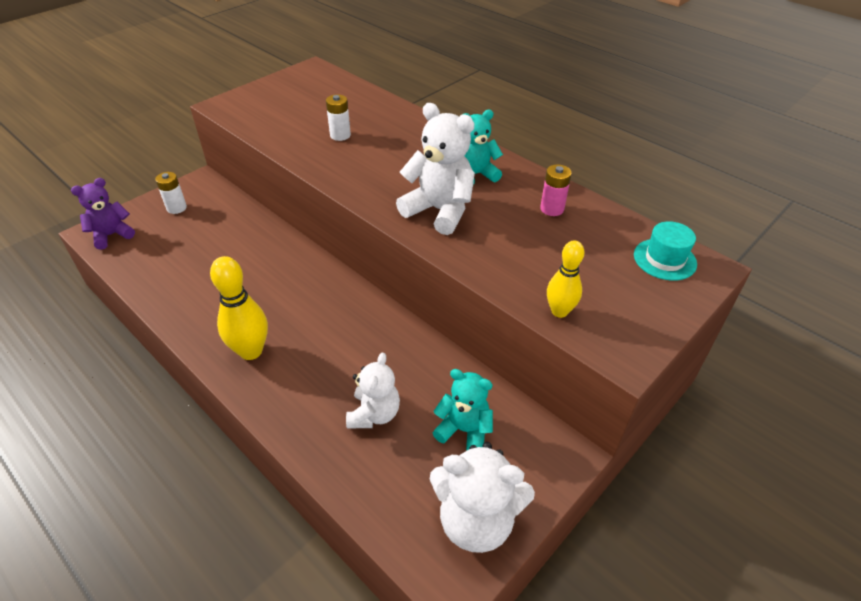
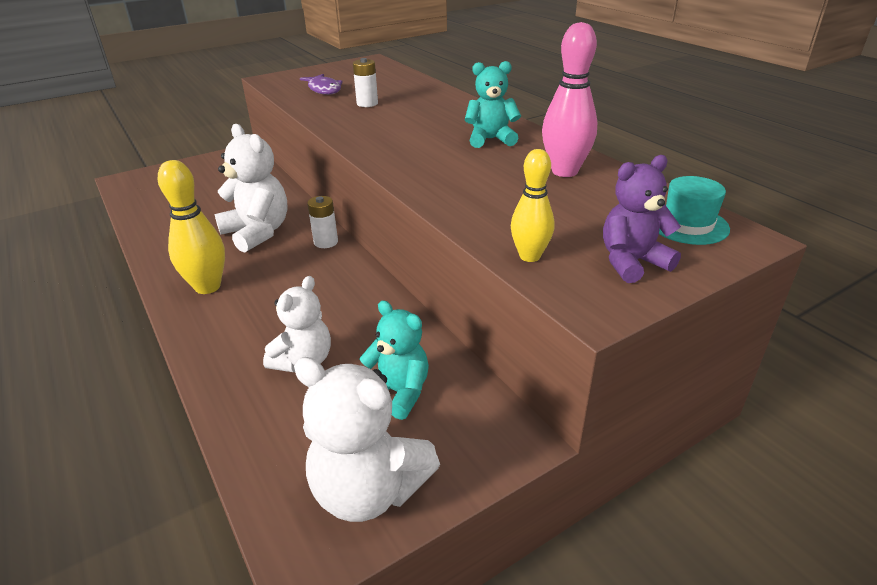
camera: 15 degrees right, 10 degrees down
purple teddy bear [71,178,135,250] -> purple teddy bear moved to [603,155,681,283]
white battery [155,172,187,214] -> white battery moved to [307,196,338,248]
white teddy bear [396,103,475,235] -> white teddy bear moved to [215,124,288,253]
pink battery [540,164,572,216] -> pink bowling pin [542,22,597,177]
none -> purple fish [300,74,342,95]

